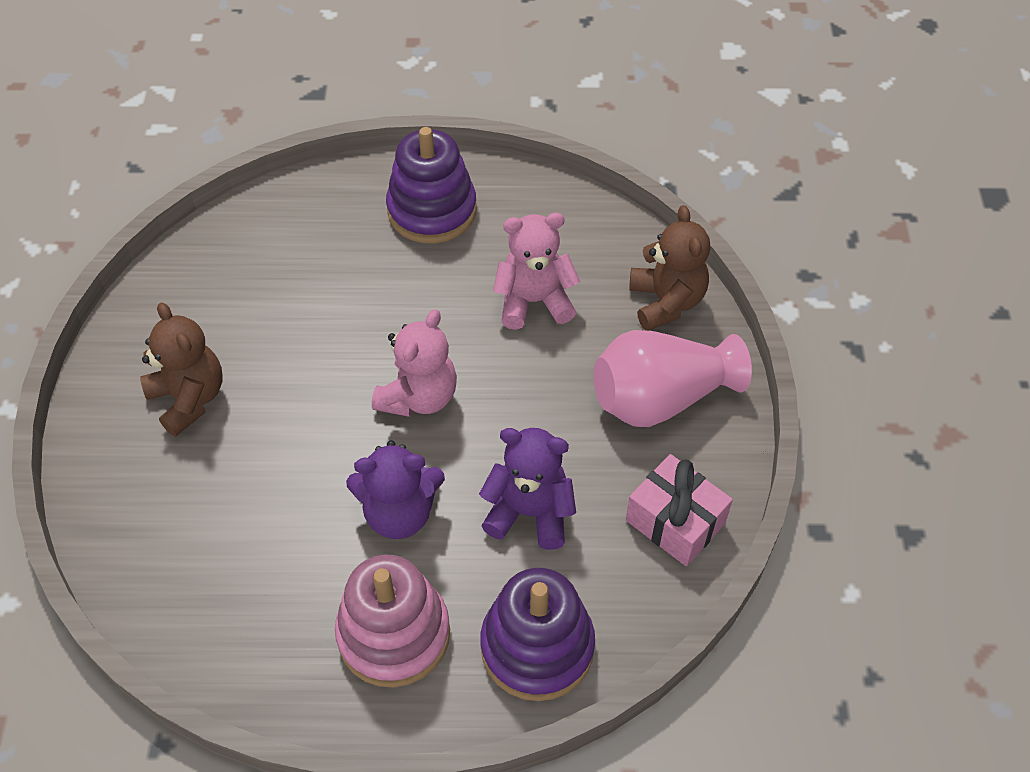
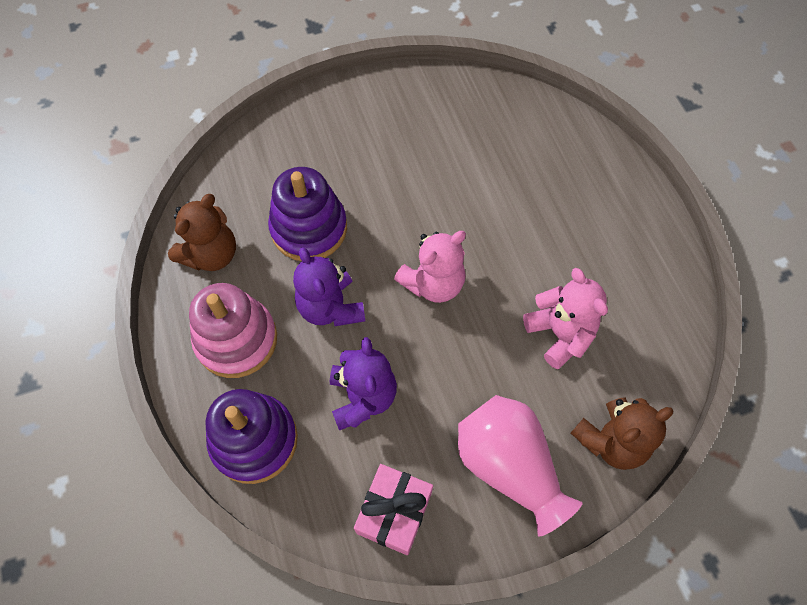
camera: 70 degrees right, 10 degrees up
brown teddy bear [140,303,223,437] -> brown teddy bear moved to [168,194,236,271]
pink teddy bear [372,309,457,417] -> pink teddy bear turned 45 degrees counterclockwise [394,231,466,303]
purple stacking toy [386,127,477,243] -> purple stacking toy moved to [268,167,347,261]

